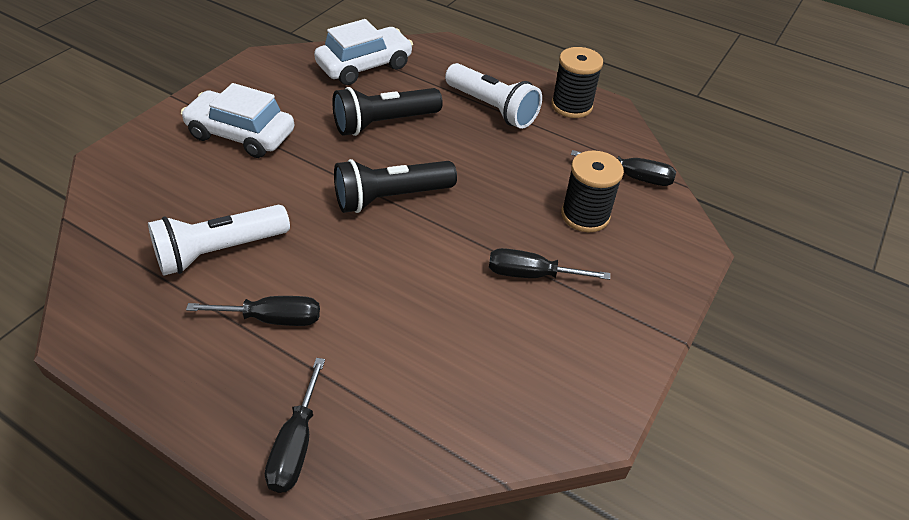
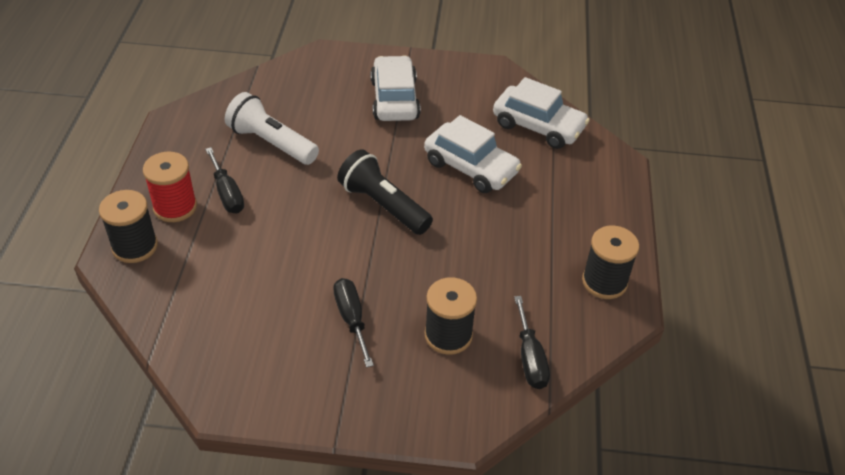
camera: 65 degrees right, 0 degrees up
black screwdriver [265,358,325,493] -> black spool [99,190,158,263]
black flashlight [332,87,443,136] -> white car [424,115,522,193]
white flashlight [445,63,542,129] -> none
none -> red spool [143,152,197,222]

